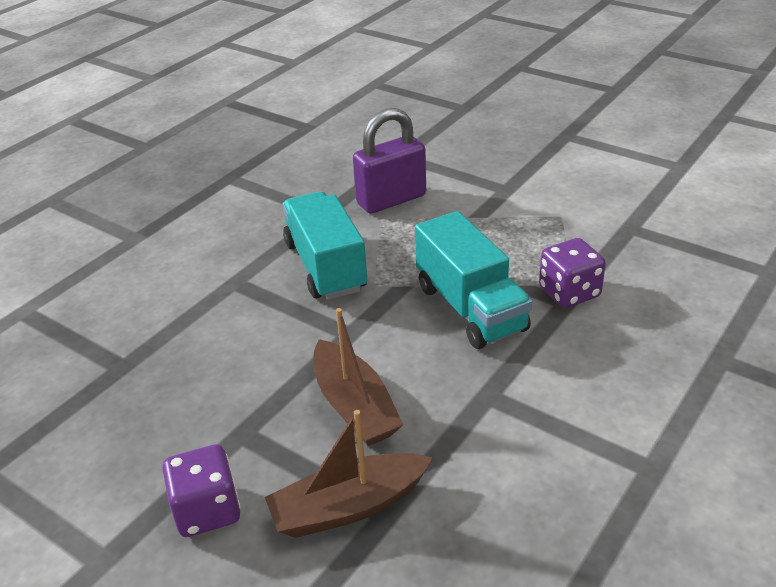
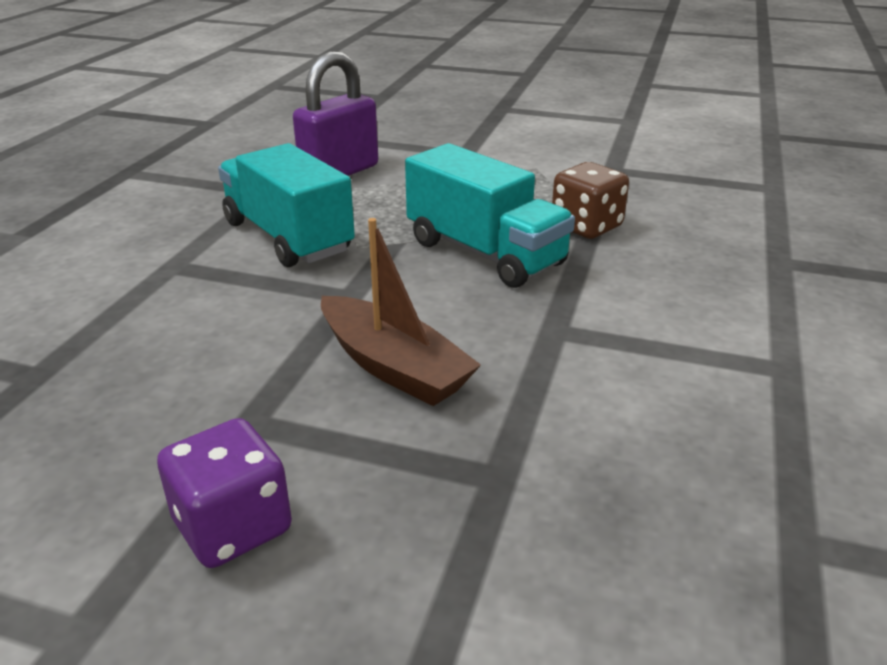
camera: 20 degrees left, 5 degrees down
brown boat [265,410,433,538] -> none
purple dice [539,238,606,308] -> brown dice [552,162,629,239]

